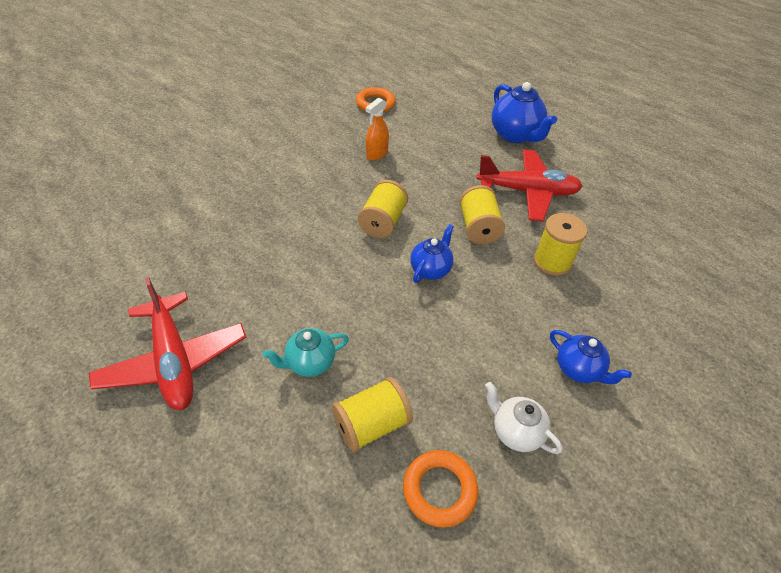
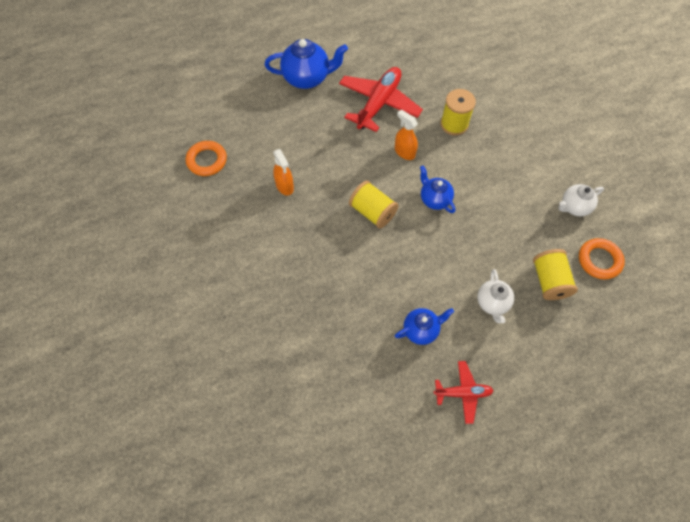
camera: 65 degrees left, 15 degrees up
red plane [89,277,247,410] -> red plane [433,361,494,424], size x0.55
turquoise teapot [263,328,349,377] -> white teapot [477,269,514,323]
yellow spool [460,185,505,244] -> orange spray bottle [395,109,418,160]
blue teapot [550,330,632,384] -> blue teapot moved to [395,308,454,345]

